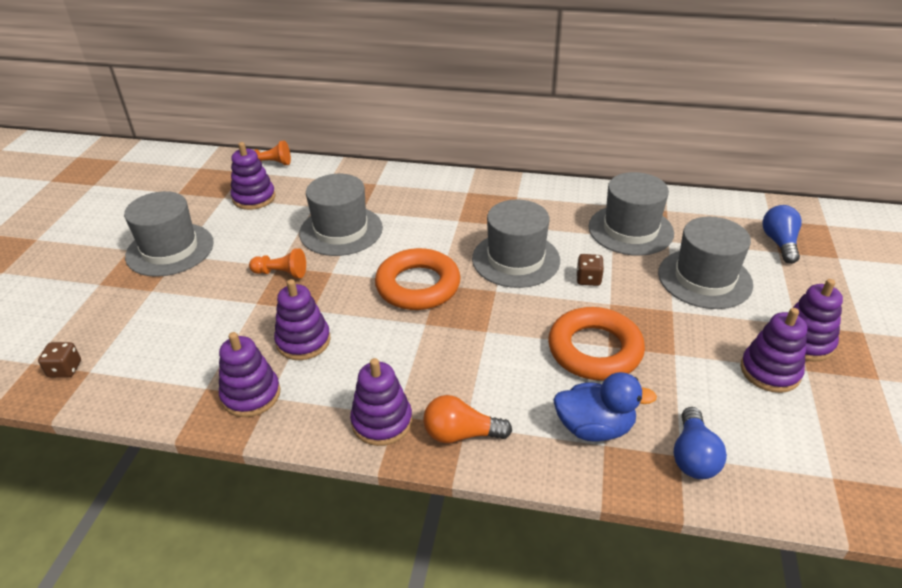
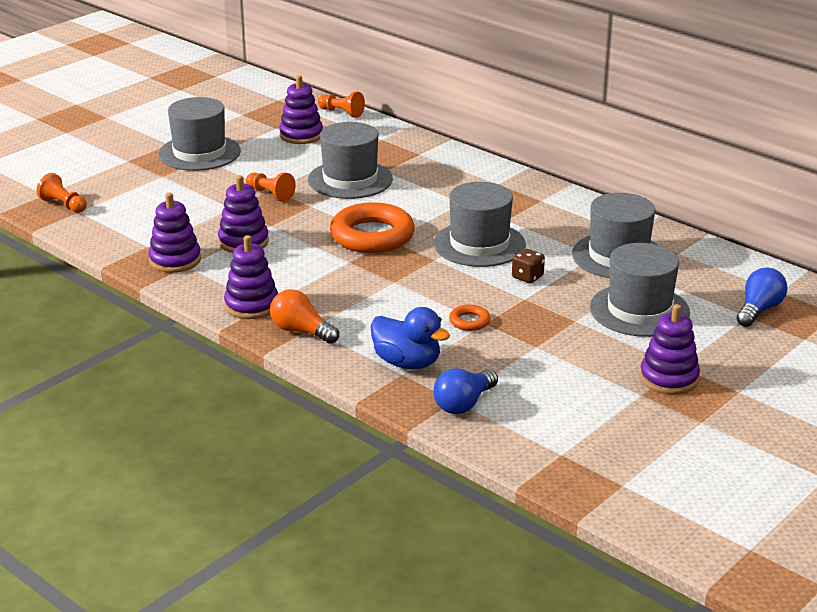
camera: 30 degrees right, 10 degrees down
brown dice [38,342,81,378] -> orange pawn [37,173,87,213]
orange ring [548,307,645,381] -> orange ring [449,304,491,331], size x0.44
purple stacking toy [741,308,807,393] -> none

